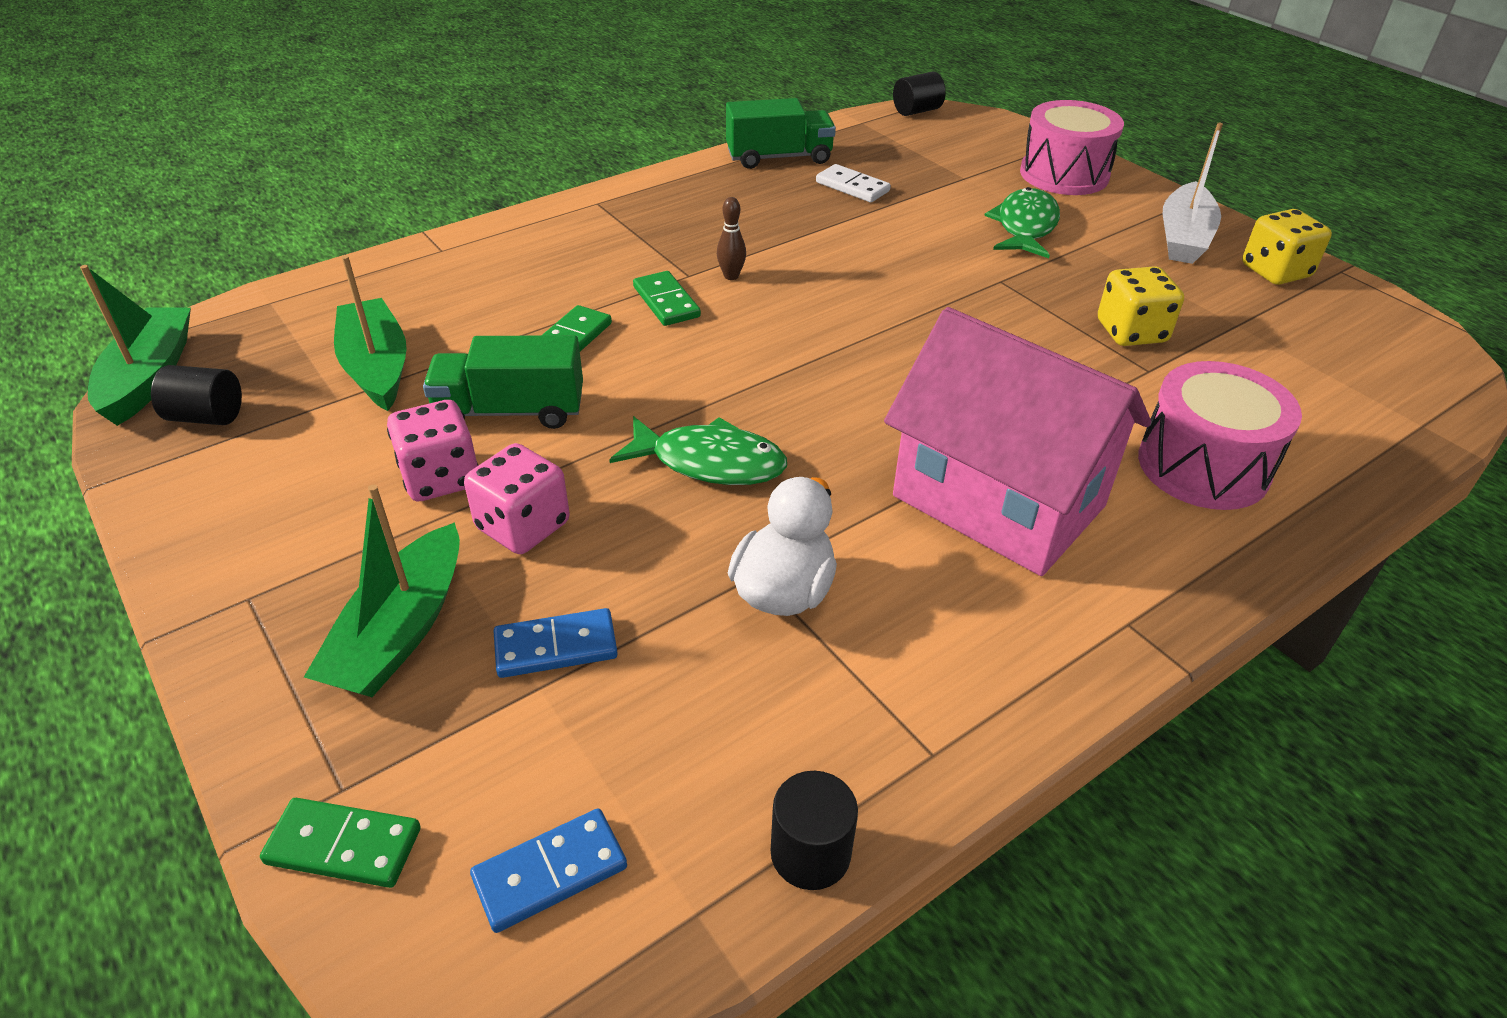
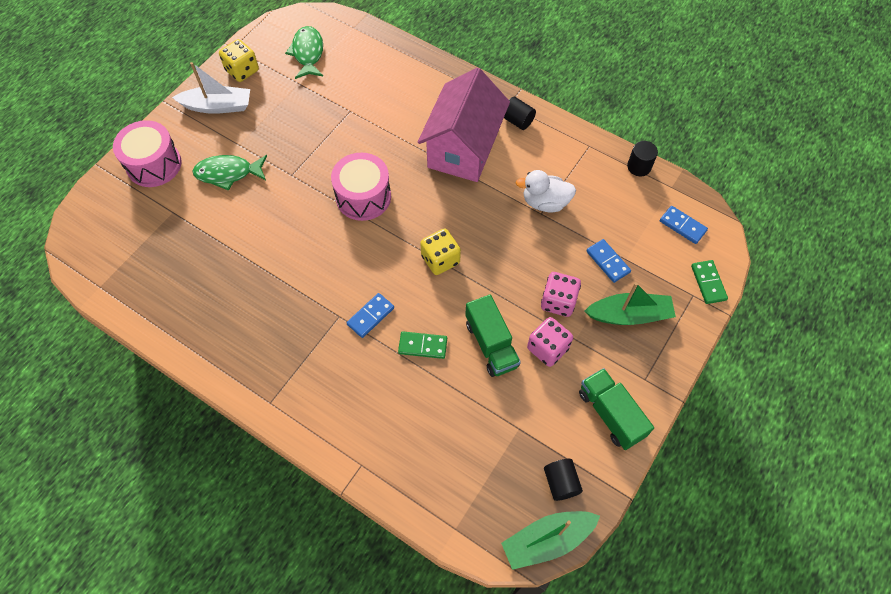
camera: 110 degrees left, 20 degrees up
green boat [334,255,407,411] -> none
green fish [609,416,787,485] -> green fish moved to [285,26,323,79]
green domino [633,271,701,326] -> blue domino [347,293,394,338]
brown bowling pin [717,197,746,280] -> none
green truck [726,98,836,169] -> green truck moved to [579,368,654,450]
white domino [816,164,891,202] -> none
black cylinder [893,71,946,116] -> black cylinder moved to [504,97,536,130]
yellow dice [1098,266,1184,346] -> yellow dice moved to [420,228,461,275]
pink drum [1138,361,1302,510] -> pink drum moved to [331,153,391,221]

